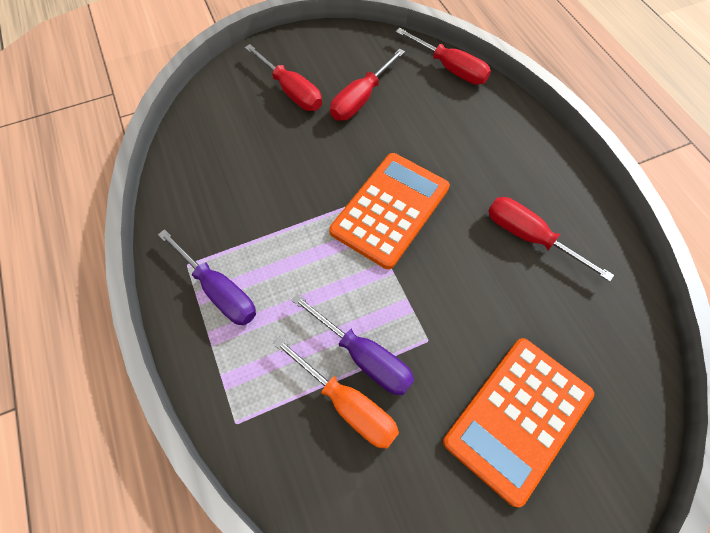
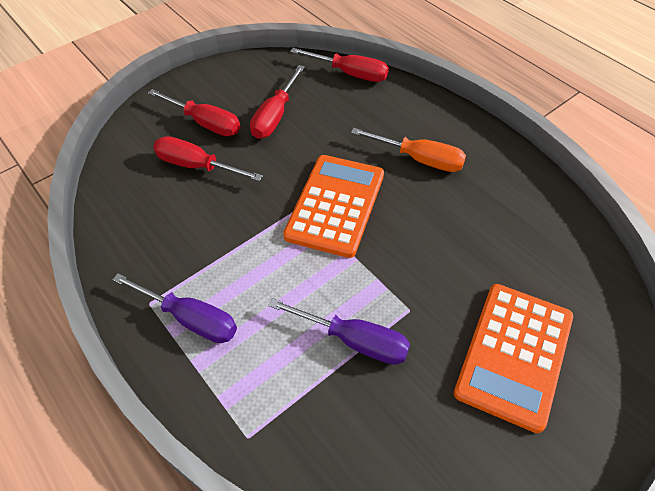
camera: 15 degrees left, 10 degrees down
orange screwdriver [273,337,399,449] -> orange screwdriver moved to [351,128,466,172]
red screwdriver [488,197,614,282] -> red screwdriver moved to [153,136,263,181]

